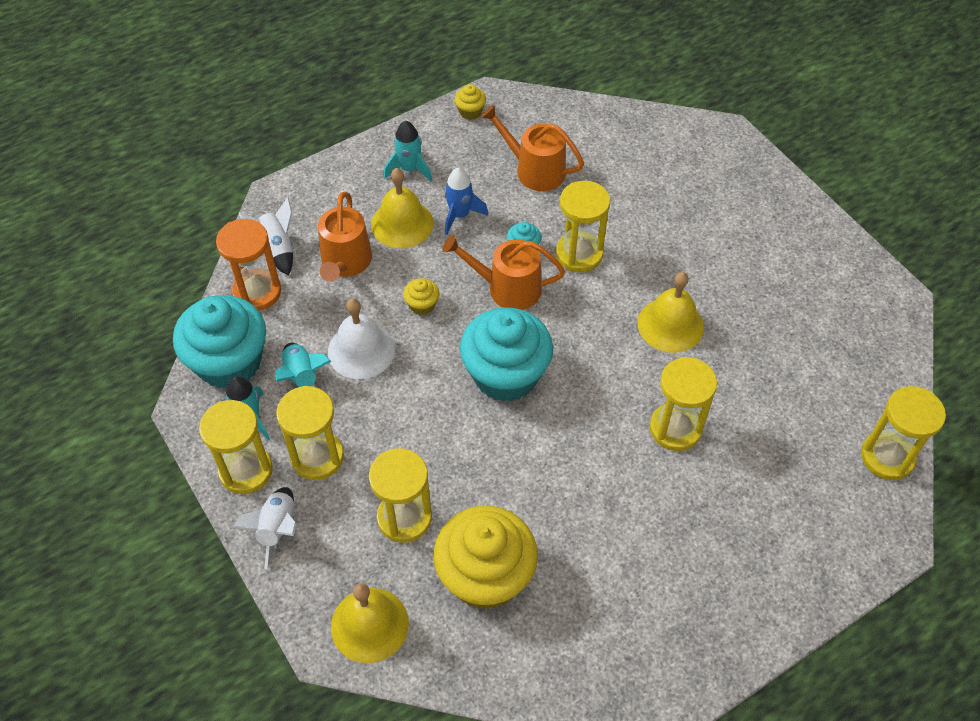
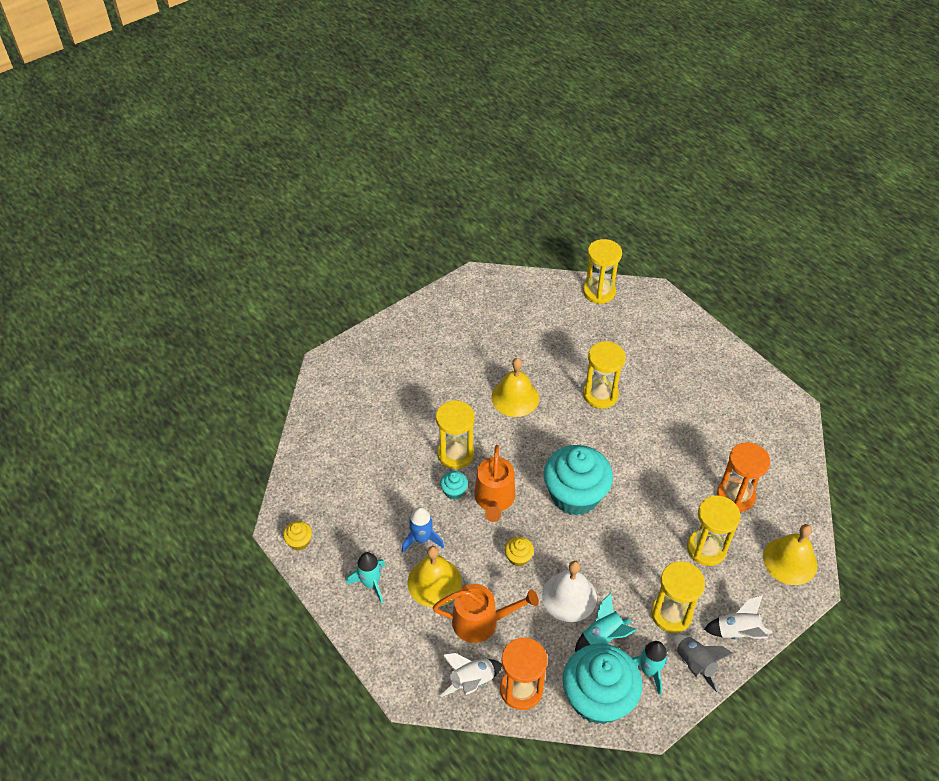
camera: 95 degrees left, 5 degrees down
yellow hourglass [199,400,273,494] -> grey rocket [674,635,734,692]
yellow cupcake [434,506,538,610] -> orange hourglass [717,442,770,512]
orange watering can [481,104,584,191] -> none

